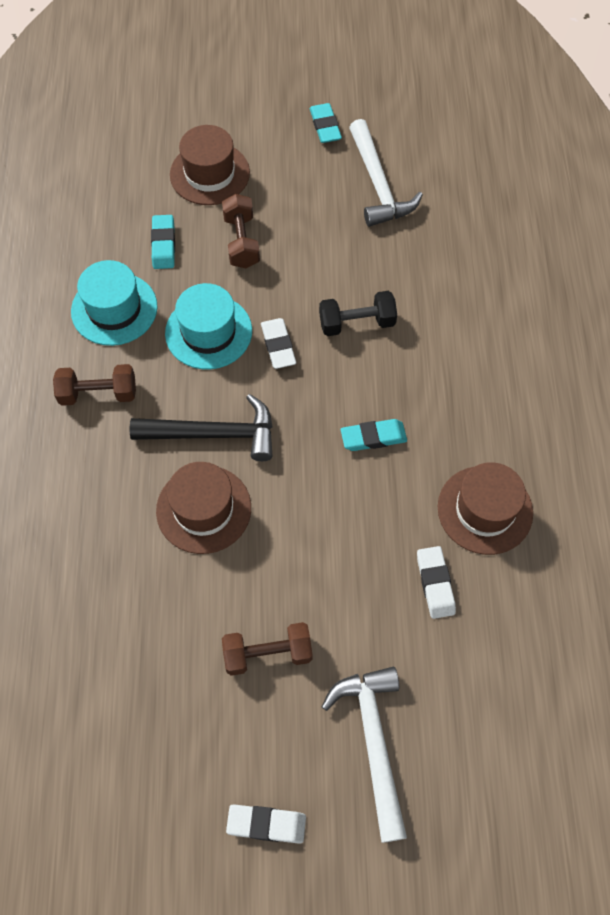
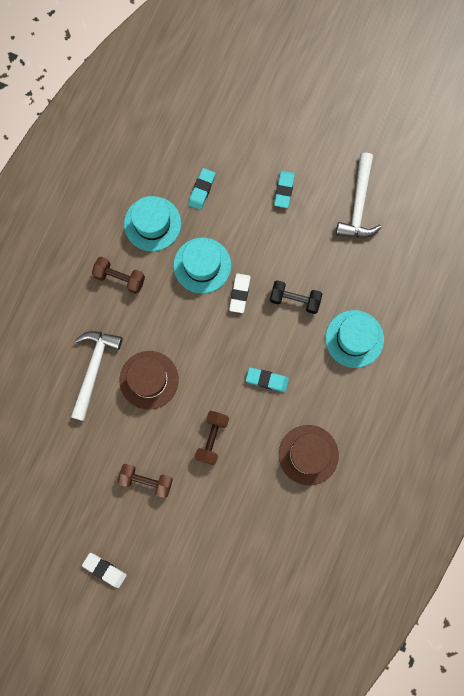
camera: 25 degrees right, 15 degrees up
black hammer [129,394,273,461] -> none
brown hat [170,125,250,205] -> none
brown dumbbell [222,194,260,268] -> brown dumbbell moved to [195,411,229,465]
turquoise eraser [310,103,342,143] -> turquoise eraser moved to [274,171,295,208]
white hammer [322,667,407,843] -> white hammer moved to [71,331,122,421]
white eraser [417,546,456,619] -> none
none -> turquoise hat [325,310,384,368]

